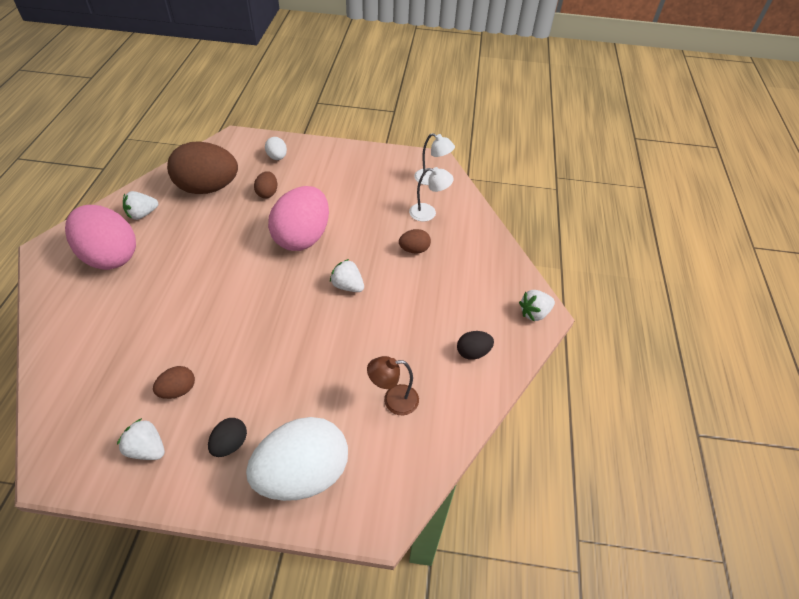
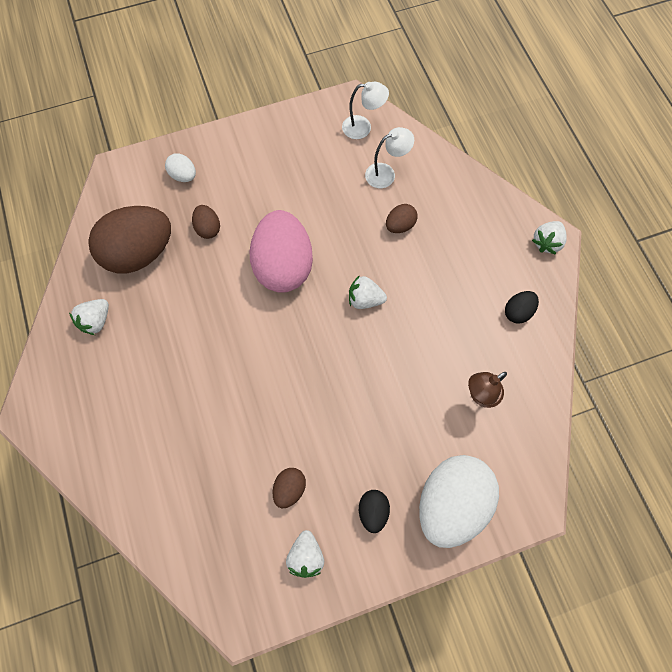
camera: 25 degrees left, 20 degrees up
pink egg [65,205,136,270] -> none
white strawberry [117,418,165,460] -> white strawberry turned 90 degrees counterclockwise [286,530,324,578]

